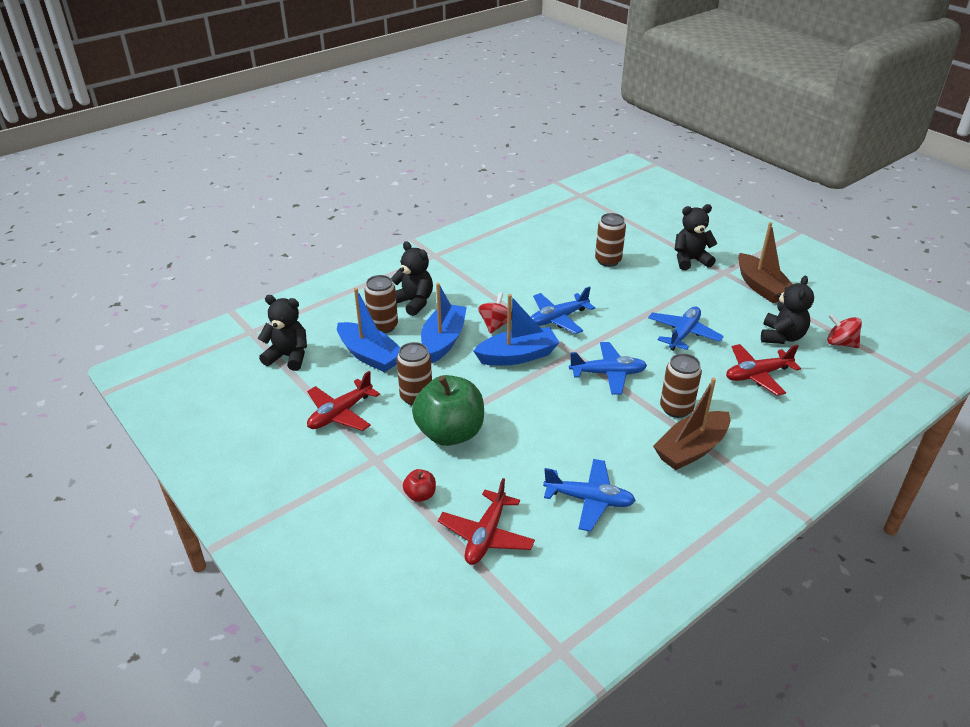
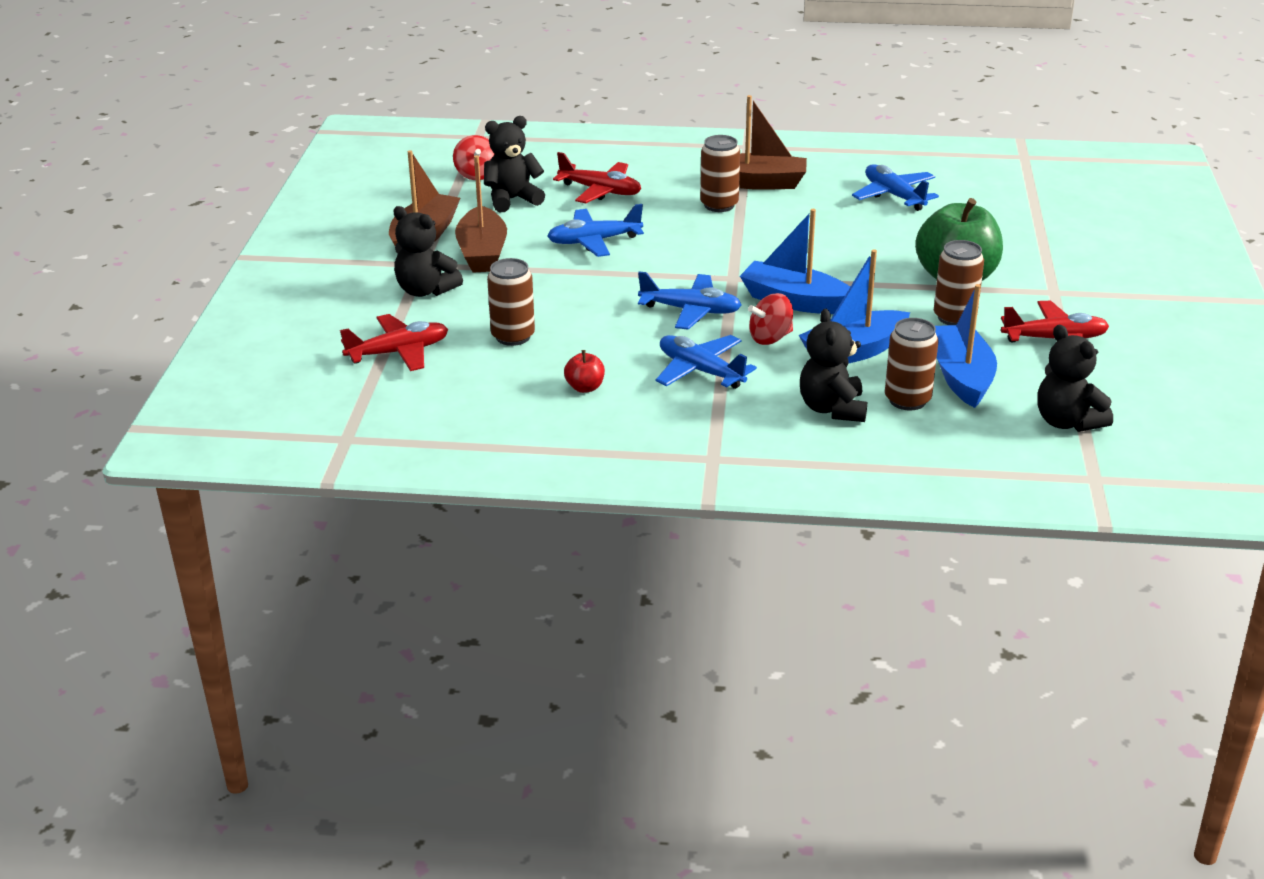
camera: 135 degrees left, 5 degrees down
red apple [403,469,436,502] -> red apple moved to [564,350,605,393]
red plane [438,478,535,565] -> red plane moved to [340,314,448,371]
blue plane [569,342,647,395] -> blue plane moved to [656,335,757,389]
none -> brown boat [455,155,507,273]

